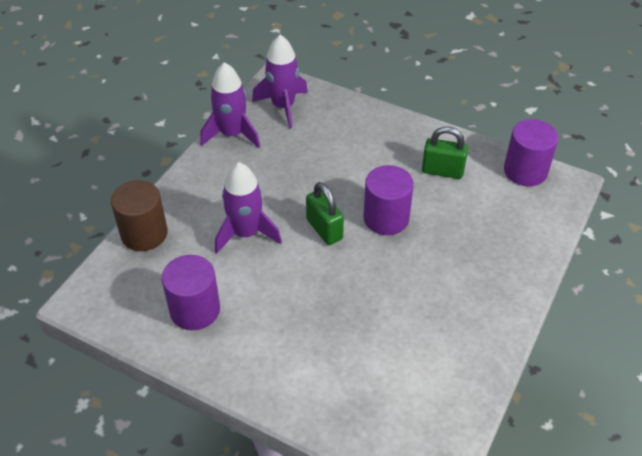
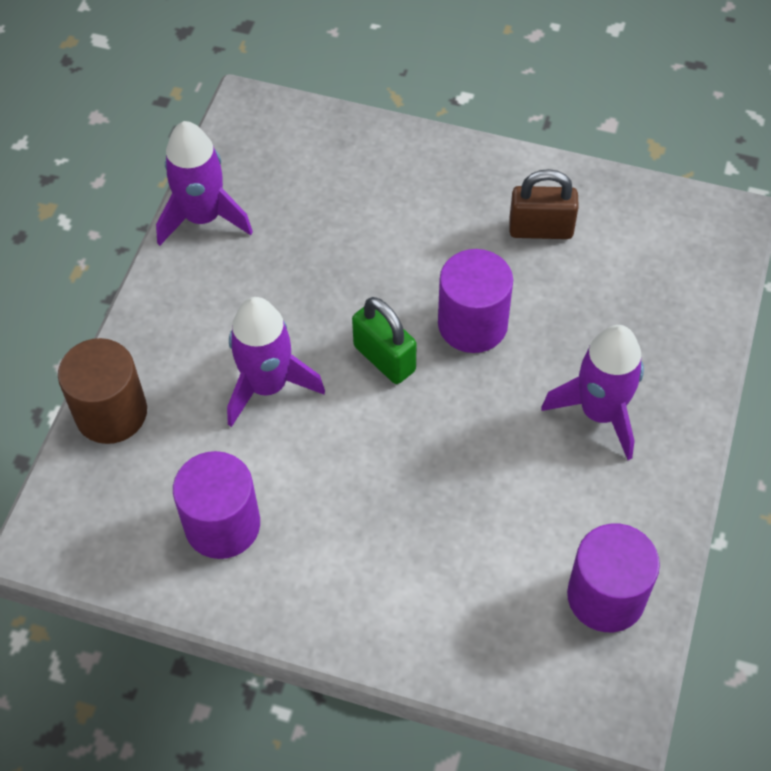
camera: 10 degrees left, 10 degrees up
purple rocket [252,35,308,129] -> purple rocket moved to [541,325,644,460]
green padlock [422,127,468,179] -> brown padlock [509,169,579,239]
purple cylinder [504,119,558,186] -> purple cylinder moved to [567,524,660,632]

